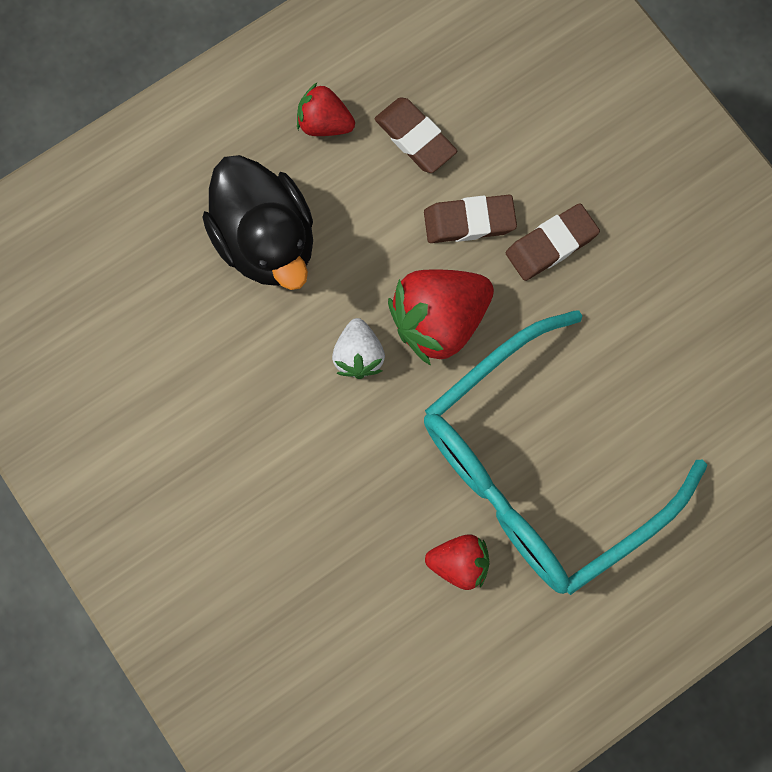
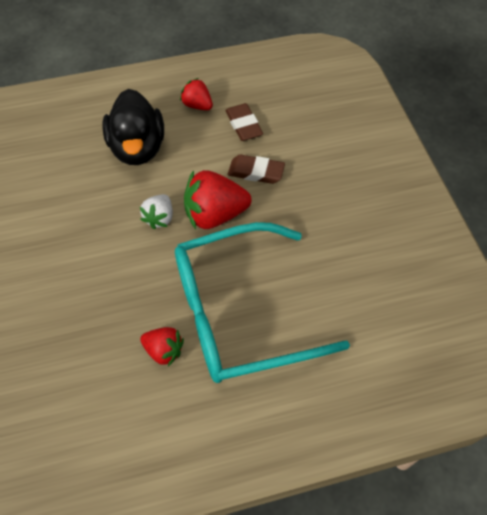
camera: 20 degrees right, 20 degrees down
brown eraser [506,203,600,281] -> none

